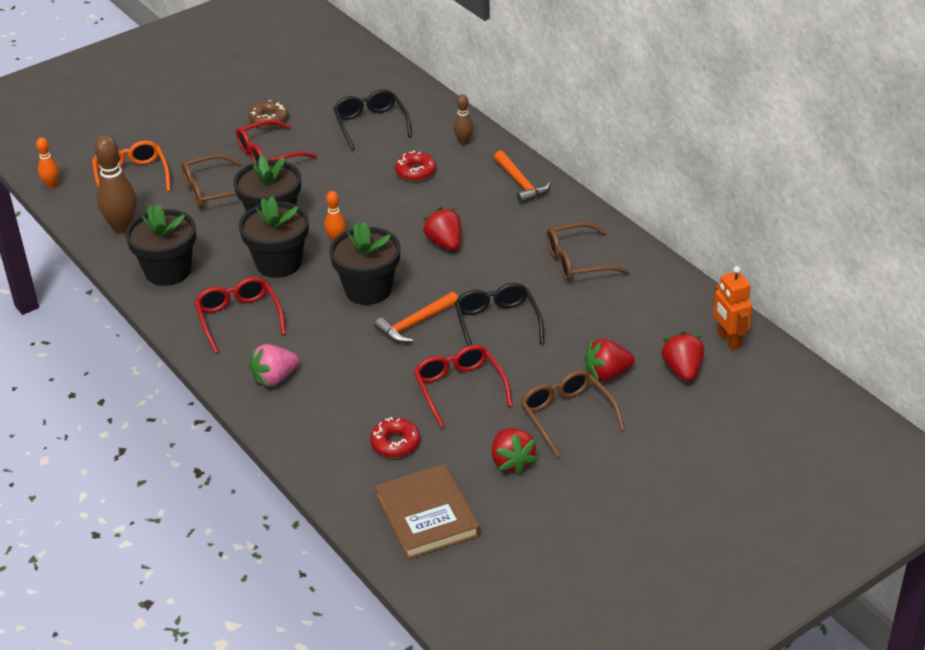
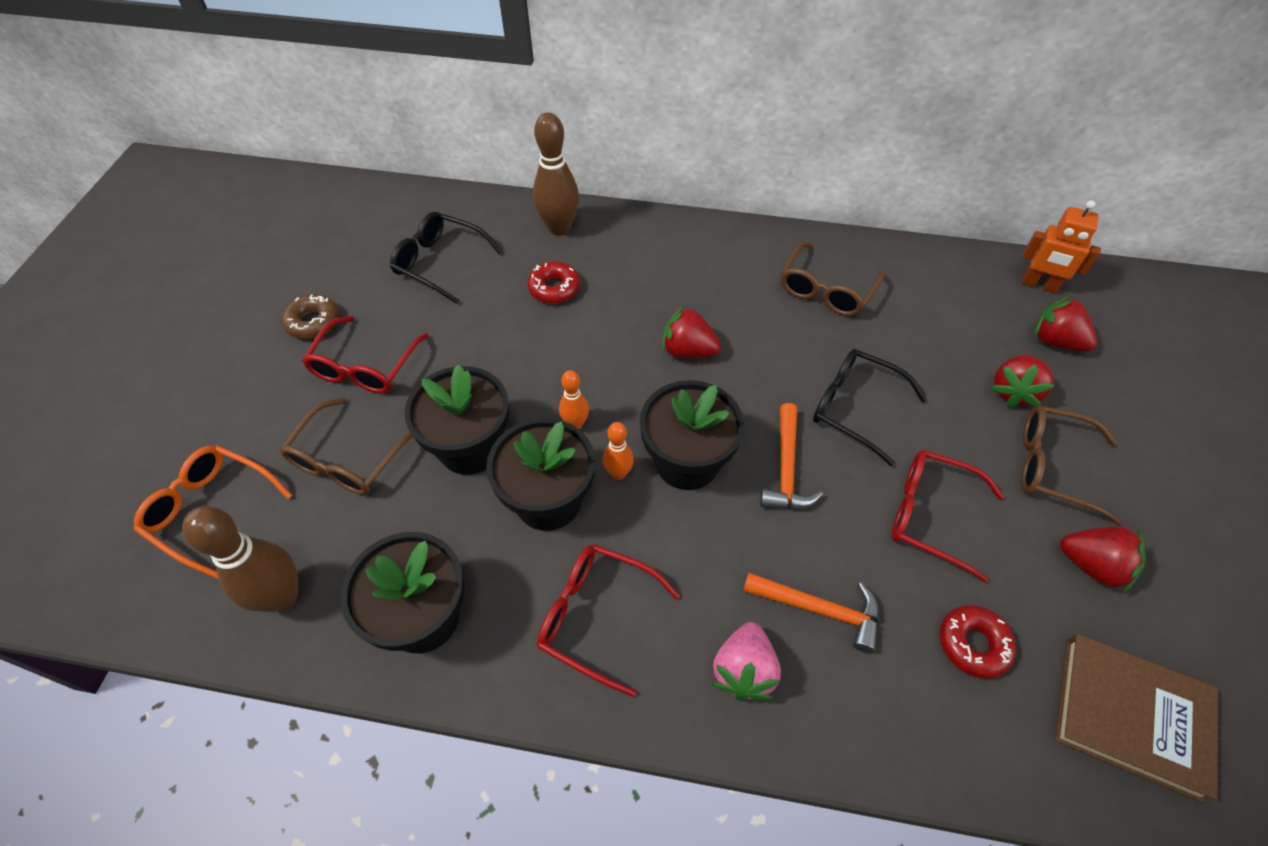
camera: 45 degrees left, 15 degrees up
orange bowling pin [36,137,59,188] -> orange bowling pin moved to [603,422,634,480]
brown bowling pin [454,94,473,145] -> brown bowling pin [533,112,579,236], size x1.85
orange hammer [494,150,551,204] -> orange hammer moved to [743,573,879,653]

